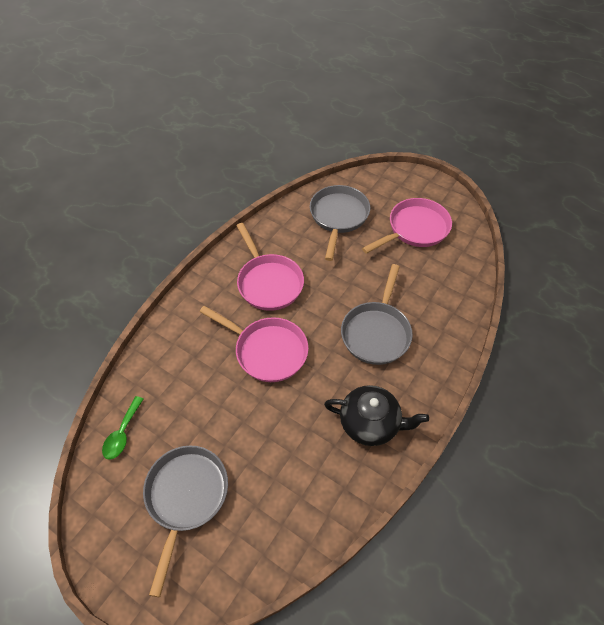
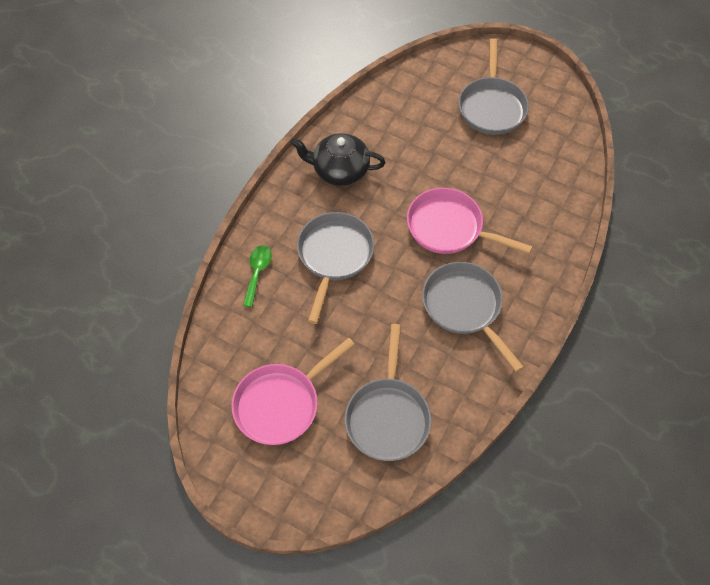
camera: 175 degrees right, 5 degrees up
green spoon [102,396,143,460] -> green spoon moved to [243,245,272,307]
pink pan [236,223,304,311] -> grey pan [422,262,524,372]

